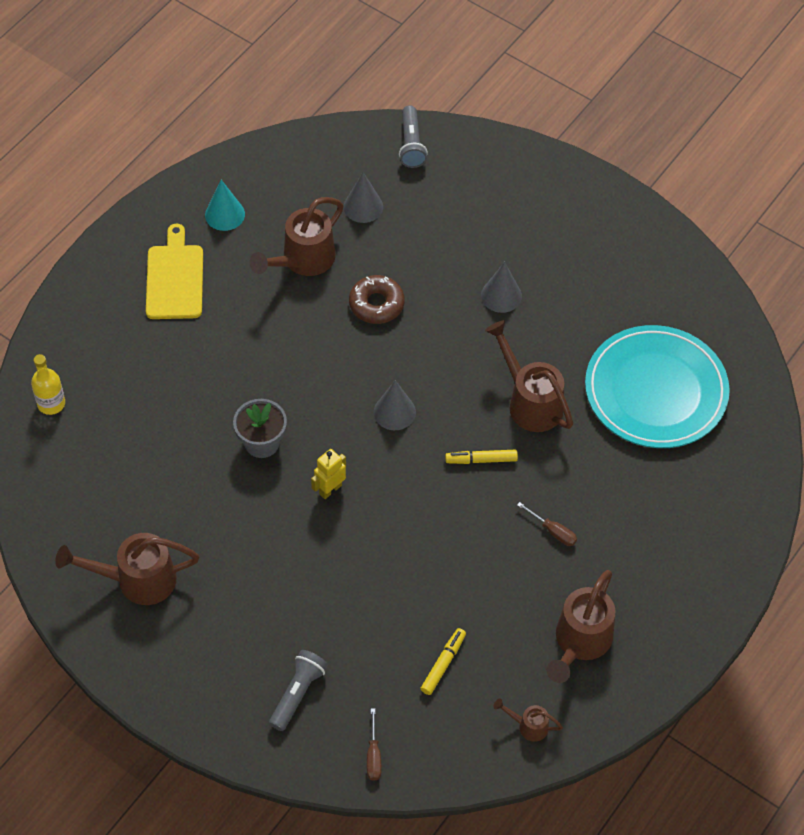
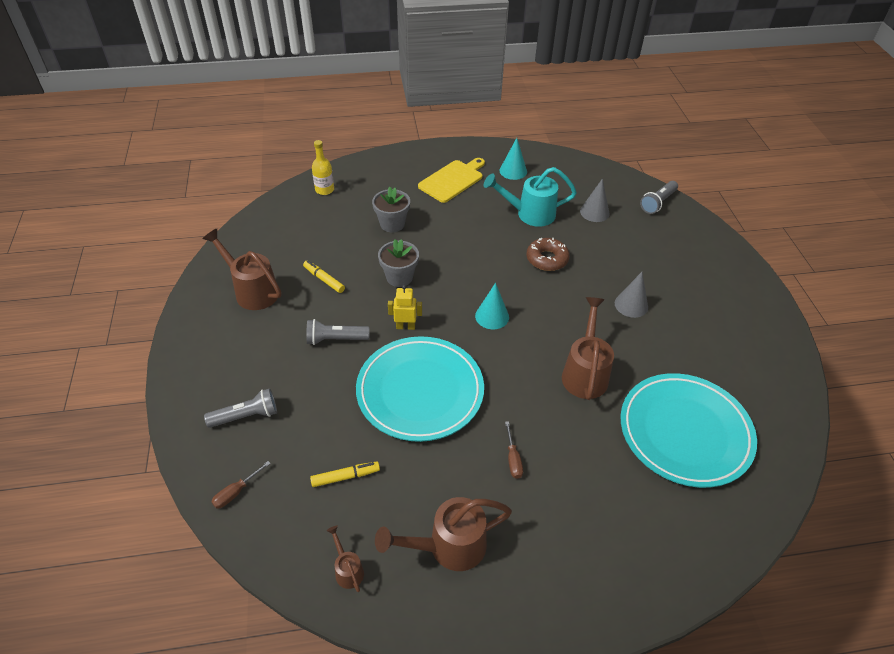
camera: 45 degrees right, 10 degrees down
brown watering can [250,197,344,276] -> turquoise watering can [484,167,577,227]
grey cone [374,380,416,430] -> turquoise cone [475,283,509,329]
yellow marker [445,450,518,464] -> yellow marker moved to [303,260,345,293]
none -> grey flashlight [306,319,370,345]
none -> turquoise plate [356,336,484,442]
none -> grey flower pot [372,187,410,232]

